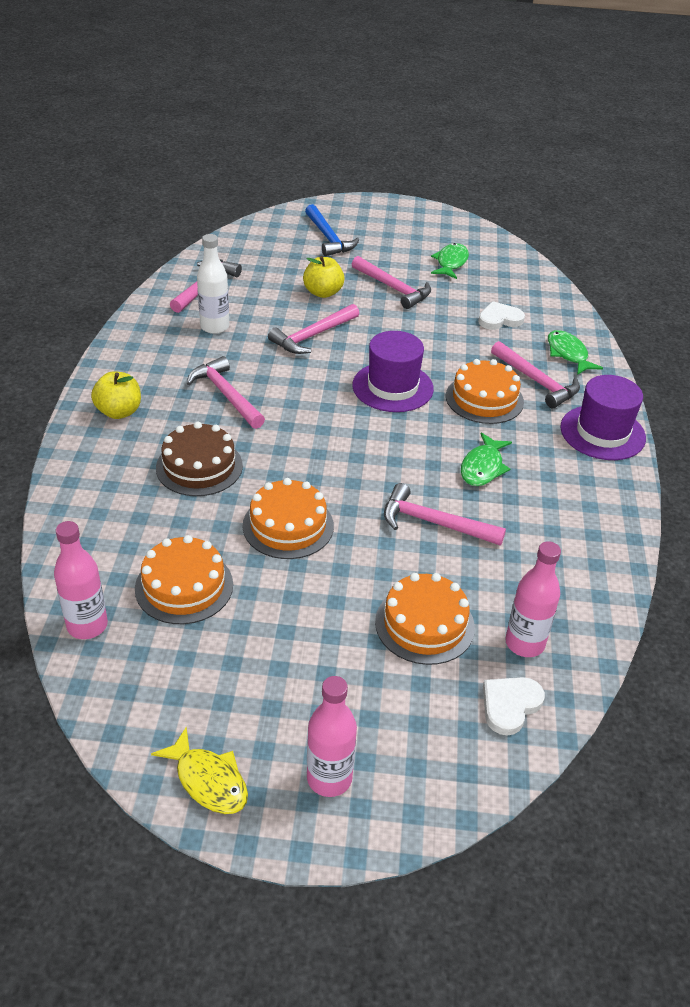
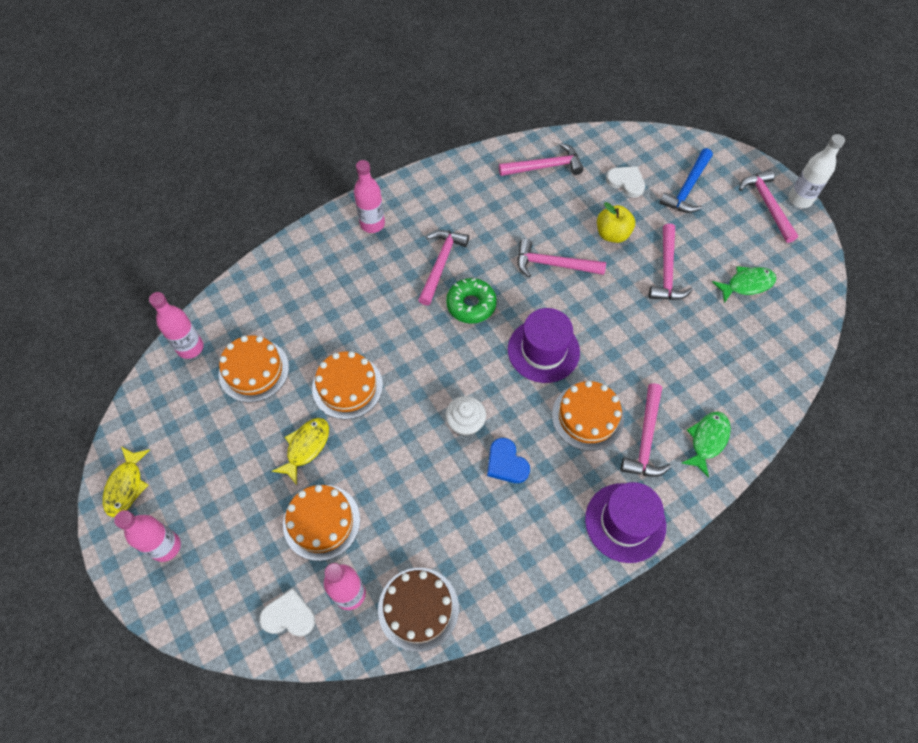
camera: 55 degrees right, 20 degrees up
yellow apple [91,371,141,419] -> pink bottle [354,160,385,233]
brown cake [156,422,243,496] -> brown cake moved to [378,568,459,652]
white bottle [197,234,229,334] -> white bottle moved to [789,134,845,208]
pink hammer [384,483,506,546] -> pink hammer moved to [739,169,798,243]
green fish [461,432,512,486] -> blue heart [487,438,530,483]
white heart [478,301,525,330] -> white heart moved to [606,166,645,197]
none -> yellow fish [272,418,329,485]
none -> white cupcake [445,396,486,437]
none -> green donut [446,278,497,324]

